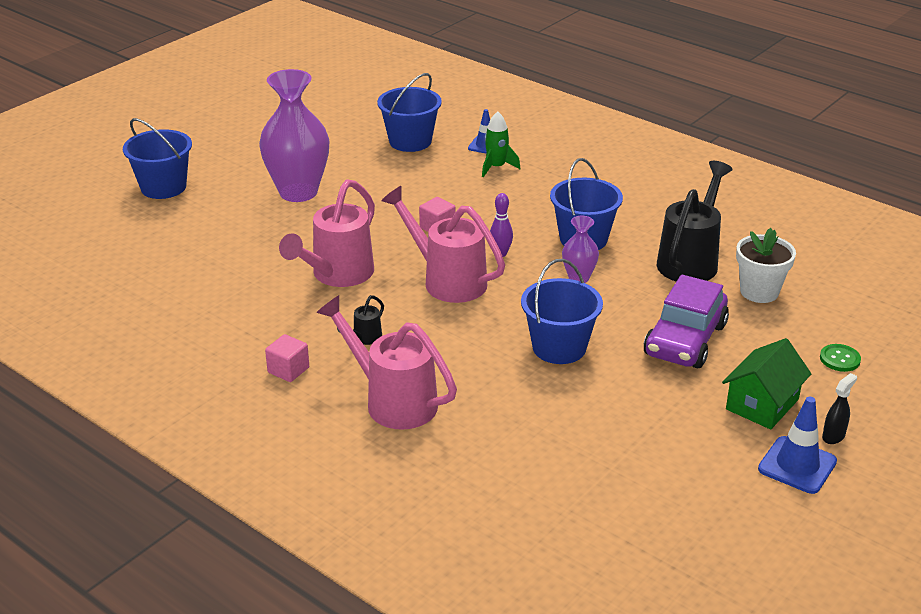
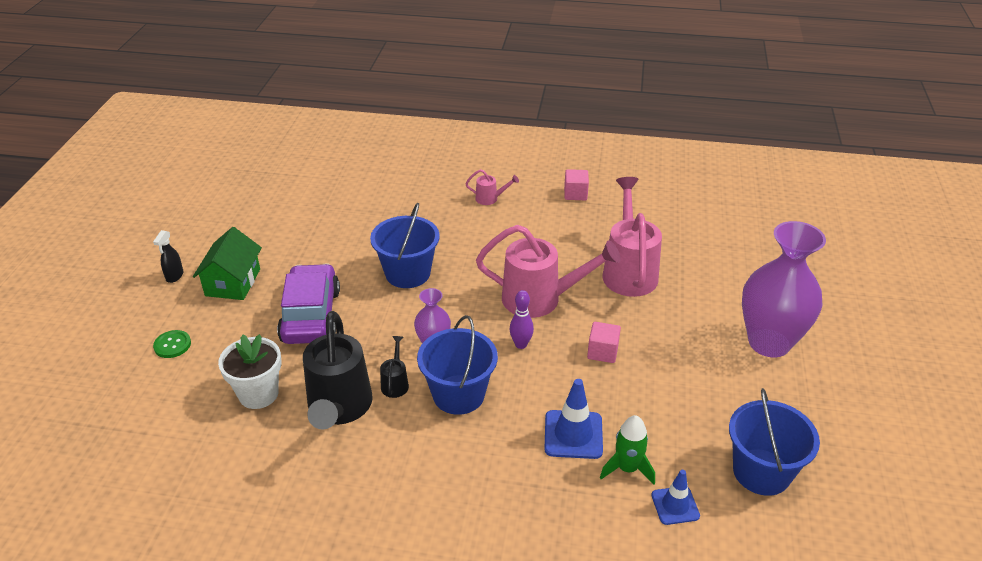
camera: 150 degrees right, 5 degrees up
blue bucket [123,118,192,199] -> none
pink watering can [316,295,457,430] -> pink watering can [465,169,519,205], size x0.44
black watering can [337,295,384,345] -> black watering can moved to [380,336,409,398]
blue traffic cone [758,397,837,494] -> blue traffic cone moved to [544,379,603,459]

